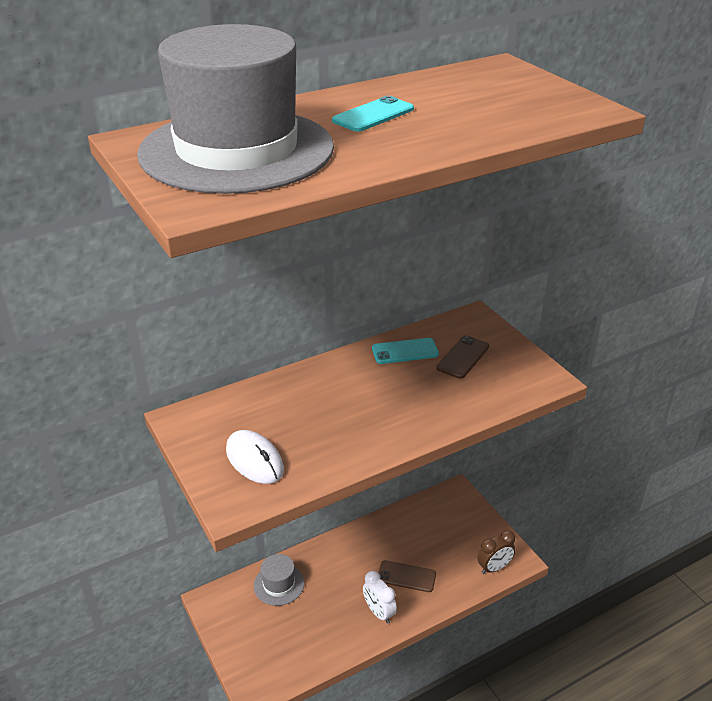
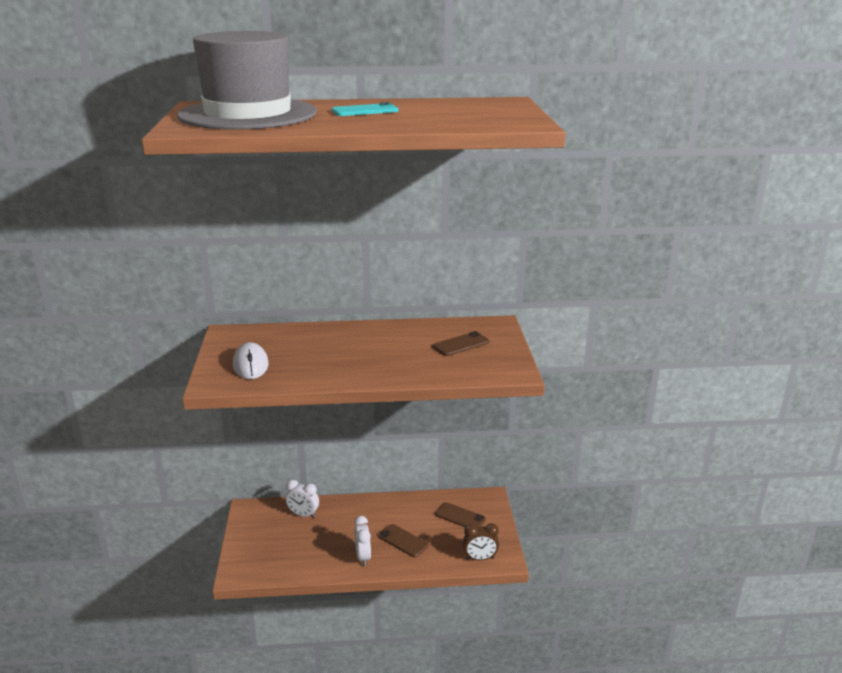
camera: 25 degrees right, 10 degrees down
grey hat [254,554,304,606] -> white clock [286,480,319,518]
turquoise phone [372,338,439,364] -> none
none -> brown phone [435,502,486,527]

